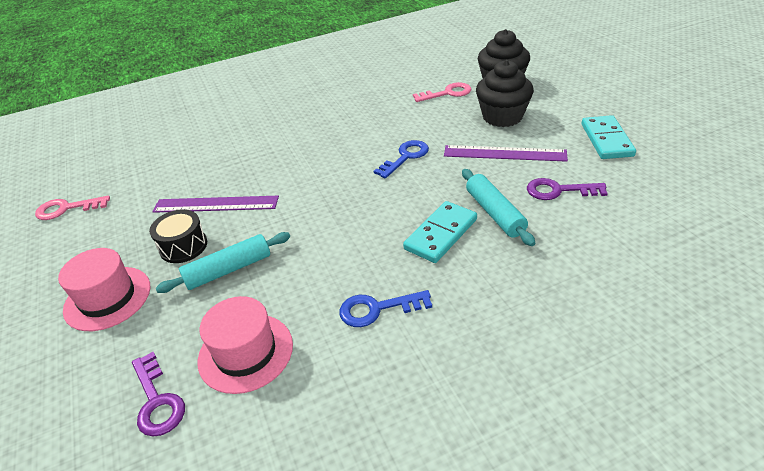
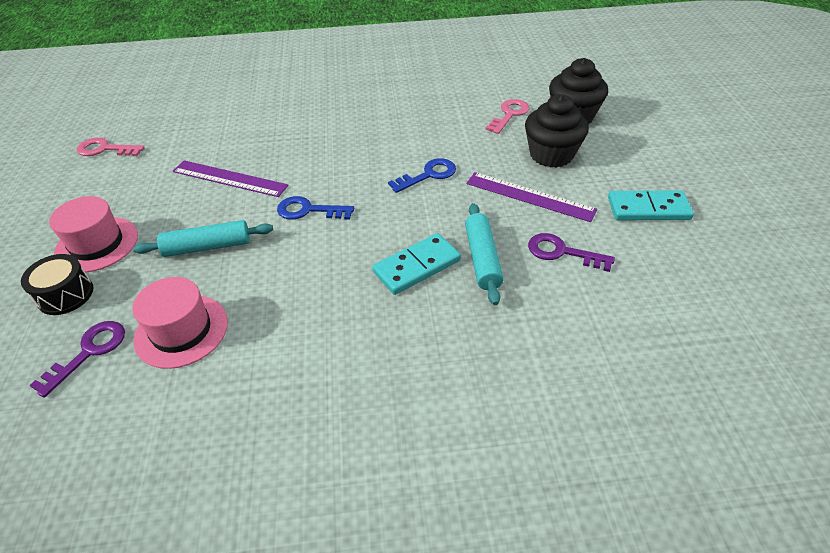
camera: 15 degrees right, 5 degrees up
purple key [132,352,185,437] -> purple key turned 135 degrees counterclockwise [29,321,125,398]
black drum [149,209,207,263] -> black drum moved to [21,254,94,315]
blue key [339,290,432,327] -> blue key moved to [277,196,354,220]
pink key [413,82,471,102] -> pink key turned 60 degrees counterclockwise [485,99,529,134]
turquoise domino [582,115,636,159] -> turquoise domino turned 75 degrees clockwise [608,190,694,220]

